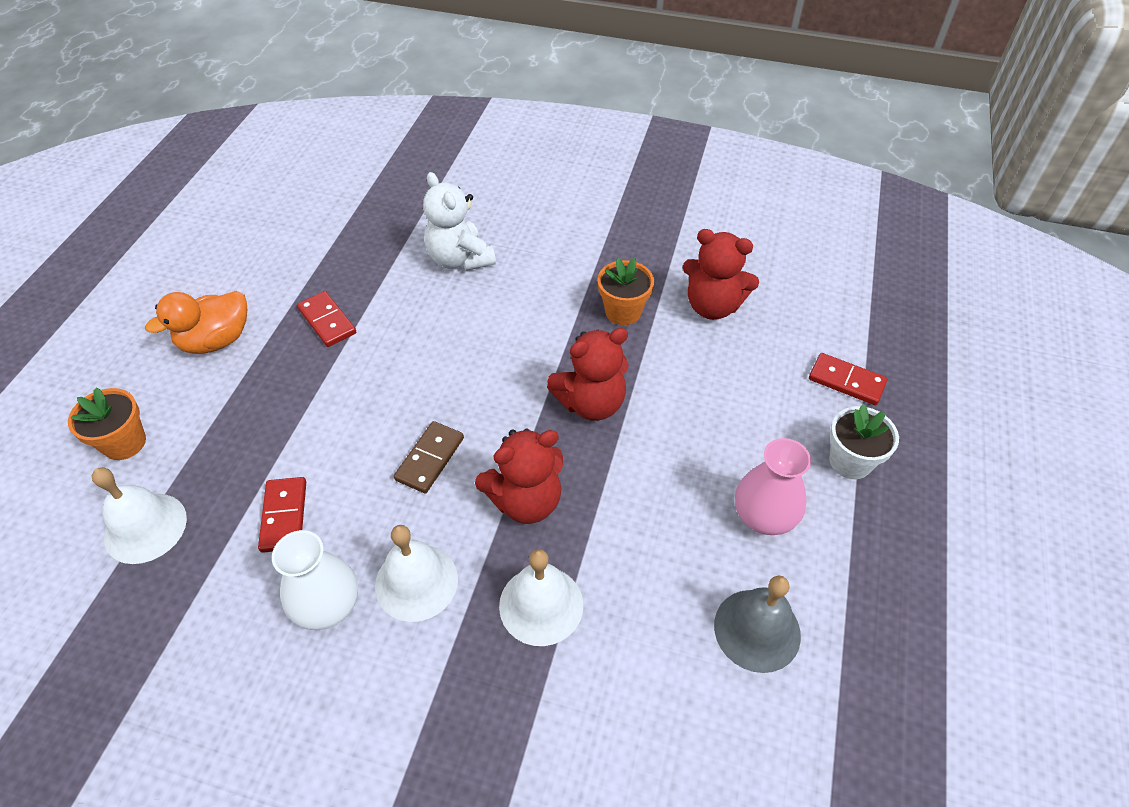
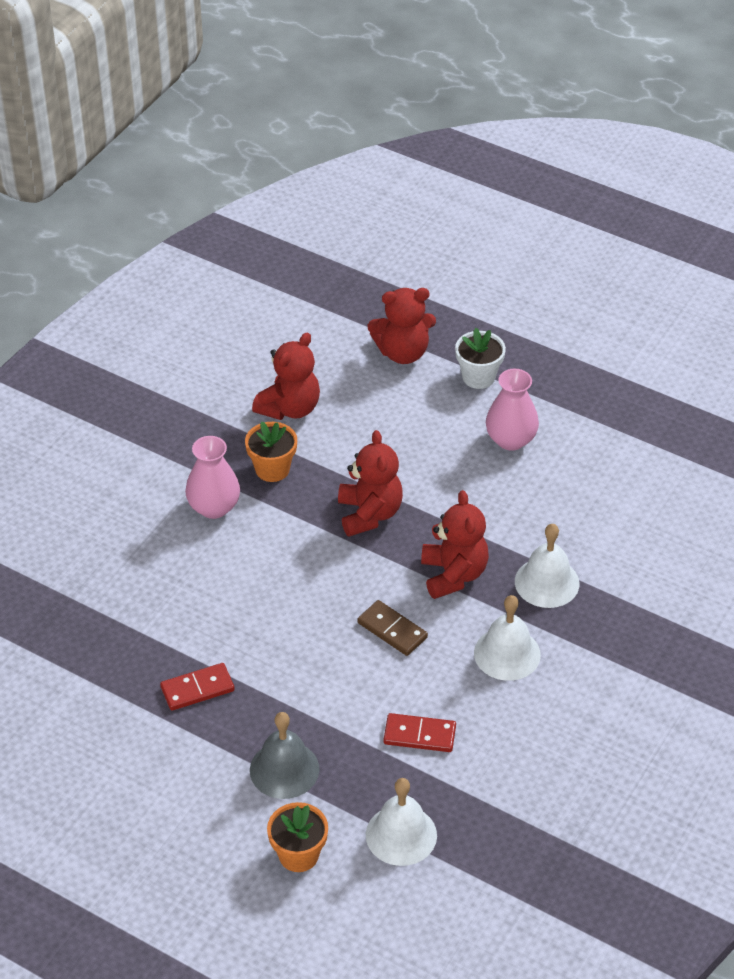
camera: 75 degrees left, 5 degrees down
orange duck [145,291,247,354] -> none
white vase [272,530,358,630] -> none
white teddy bear [423,172,496,271] -> none
grey bell [714,575,801,673] -> grey bell moved to [250,712,319,799]
red domino [809,353,888,405] -> red teddy bear [368,288,436,364]
none -> pink vase [185,436,240,519]

